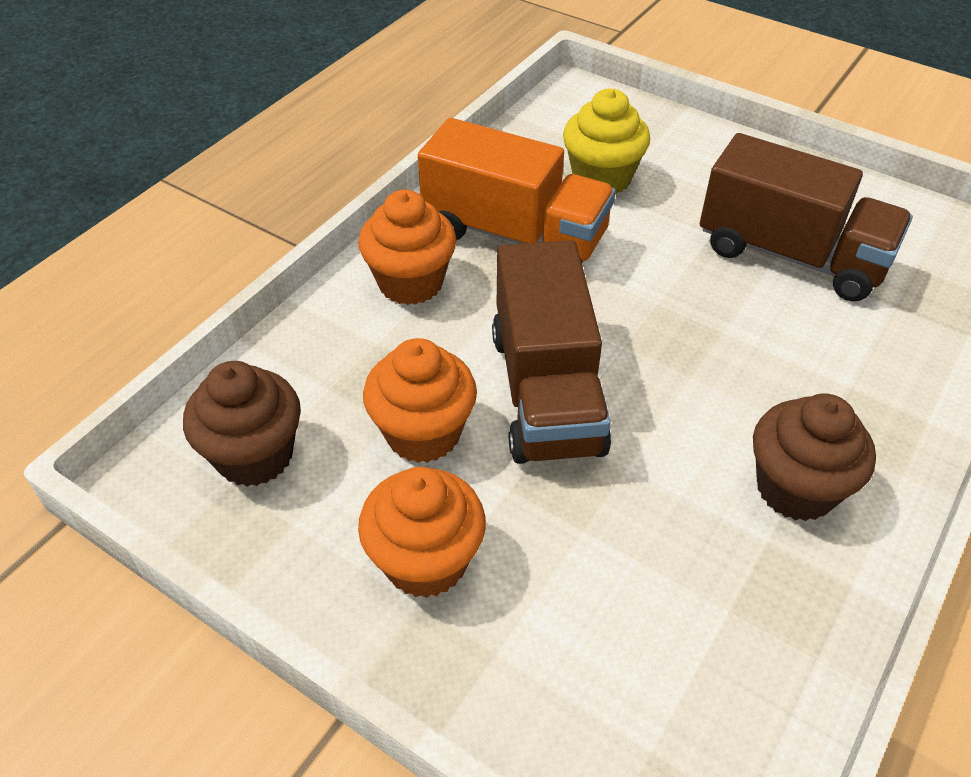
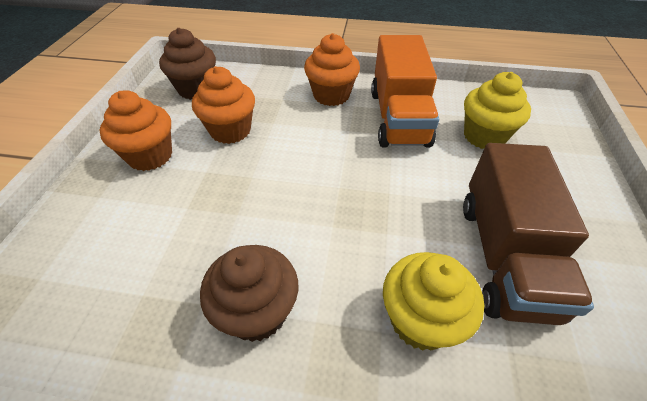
camera: 65 degrees right, 0 degrees up
brown truck [492,240,611,464] -> none
none -> yellow cupcake [383,252,484,351]

